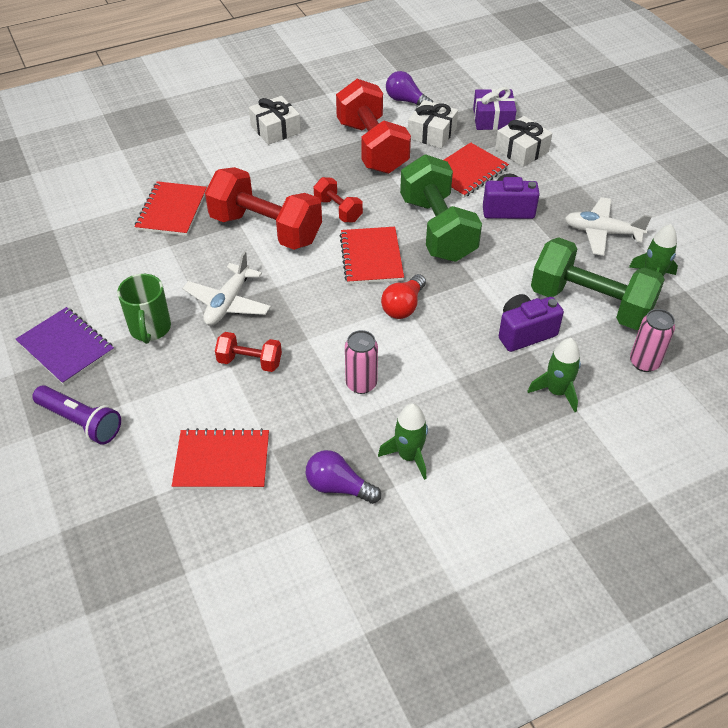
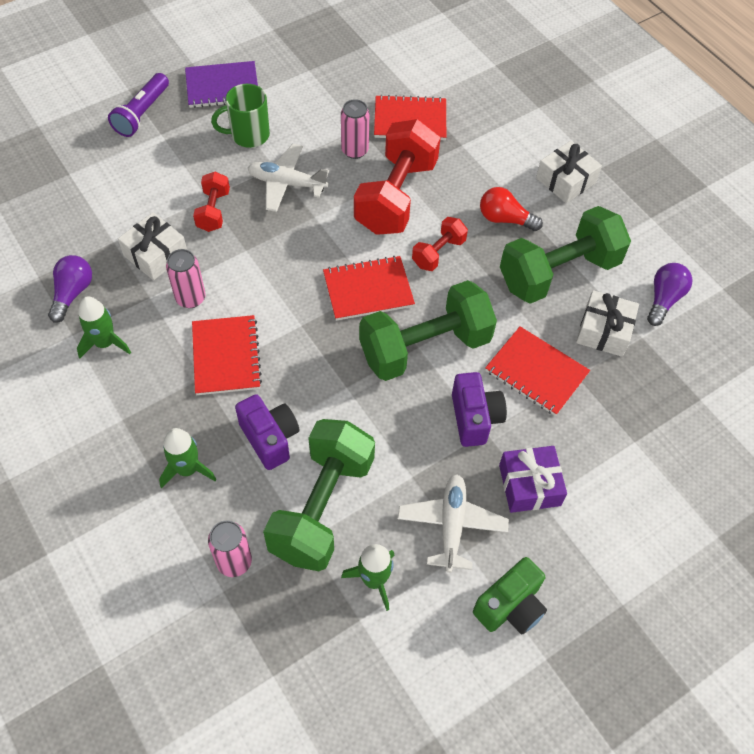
camera: 80 degrees right, 10 degrees up
purple notebook [16,307,114,385] -> purple notebook turned 45 degrees clockwise [185,61,258,108]
red notebook [172,428,269,489] -> red notebook moved to [192,315,262,395]
red dumbbell [336,79,411,174] -> green dumbbell [500,206,631,304]
red light bulb [381,274,426,319] -> red light bulb moved to [480,187,543,231]
purple gift [473,87,516,130] -> purple gift moved to [499,446,567,513]
white gift [495,116,552,167] -> white gift moved to [118,212,187,280]
none -> pink can [341,99,369,159]
none -> green camera [473,557,547,634]

